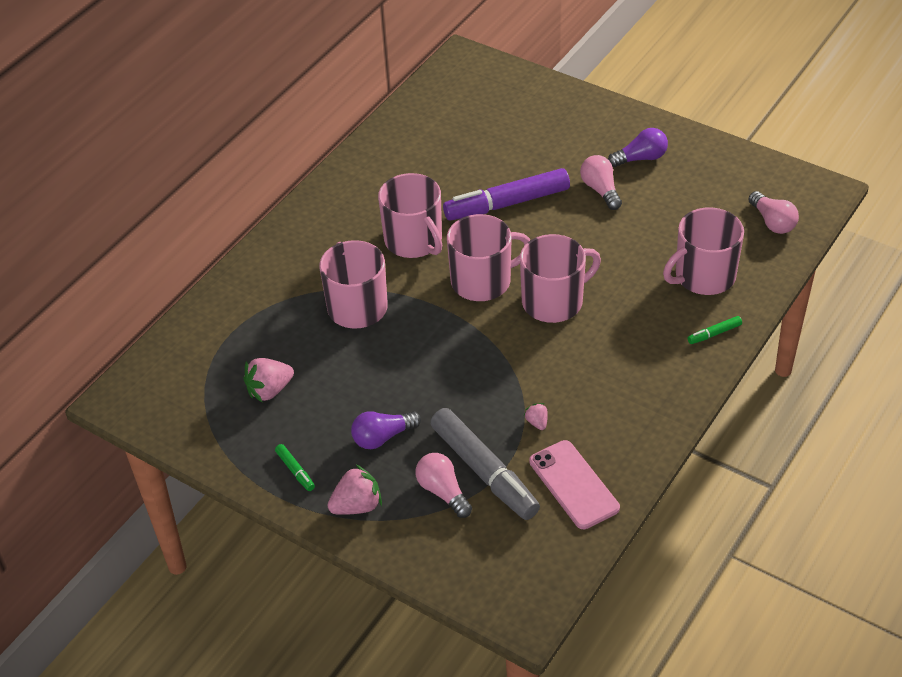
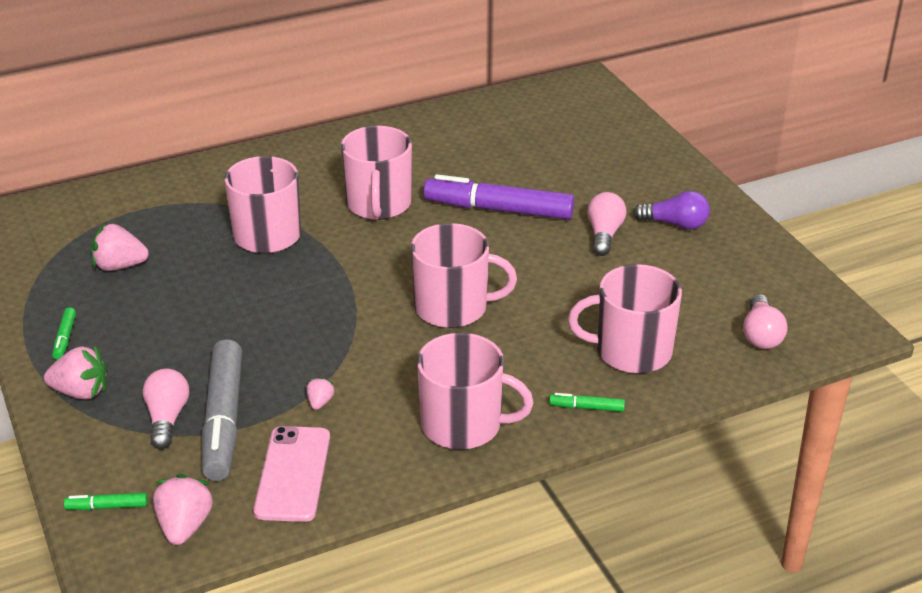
camera: 30 degrees right, 10 degrees down
purple light bulb [351,411,421,449] -> none
pink mug [447,214,530,301] -> pink mug moved to [417,333,534,450]
none -> green marker [64,492,148,510]
none -> pink strawberry [153,474,214,545]

